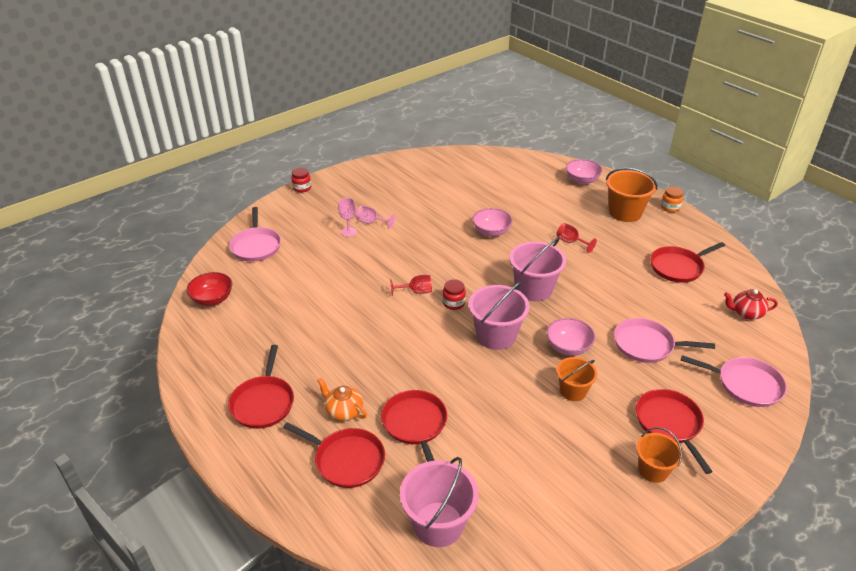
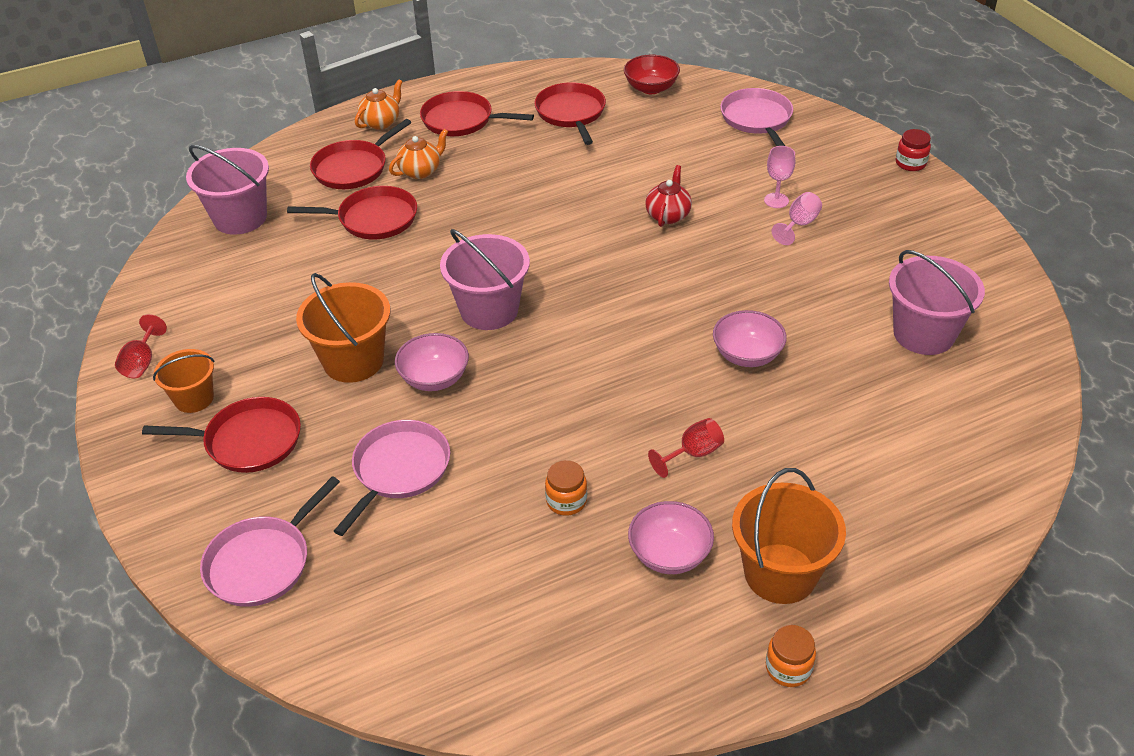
camera: 105 degrees right, 5 degrees up
pink pan [229,207,281,262] -> pink pan turned 75 degrees clockwise [720,88,793,146]
red goblet [390,275,432,296] -> red goblet moved to [115,314,167,378]
red jar [442,279,466,310] -> none
pink bucket [509,237,566,301] -> pink bucket moved to [889,250,985,355]
orange bucket [556,357,597,401] -> orange bucket [296,273,390,383], size x1.60
pink bowl [566,159,603,184] -> pink bowl moved to [628,501,714,574]
red pan [650,242,725,283] -> red pan moved to [534,82,606,145]
red teapot [724,289,778,320] -> red teapot moved to [645,165,692,227]
none -> orange teapot [355,79,402,129]
none -> orange jar [545,460,587,516]

